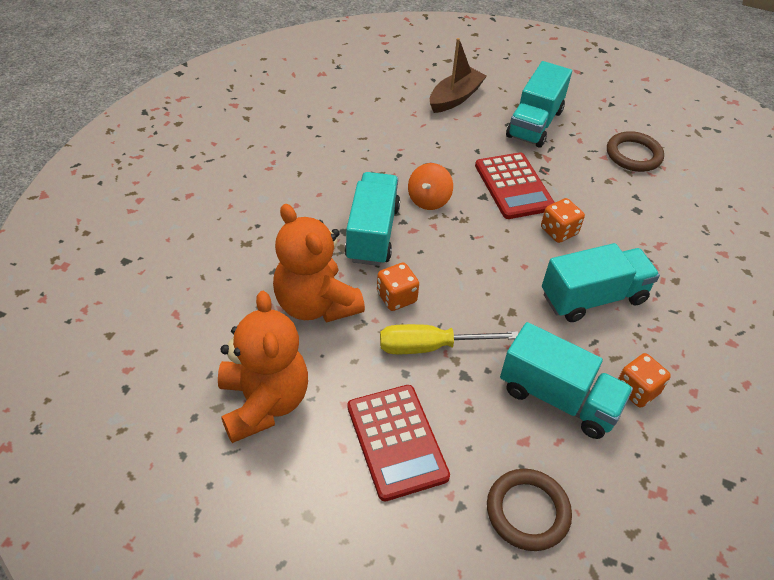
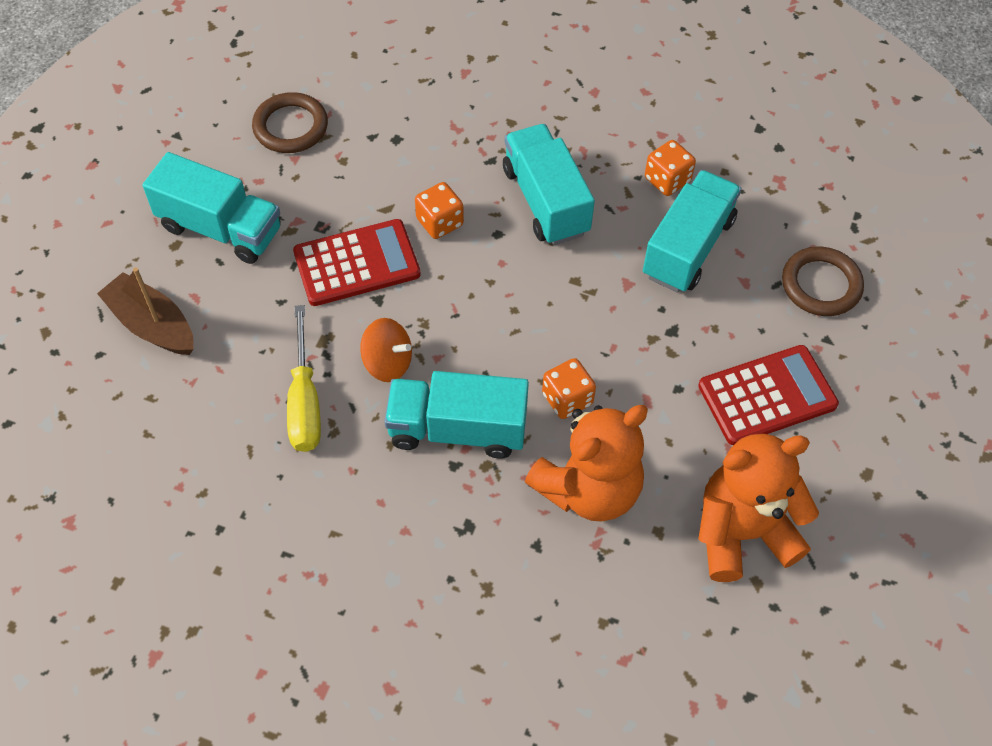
camera: 90 degrees left, 10 degrees up
yellow screwdriver [380,324,518,354] -> yellow screwdriver moved to [287,305,321,452]

